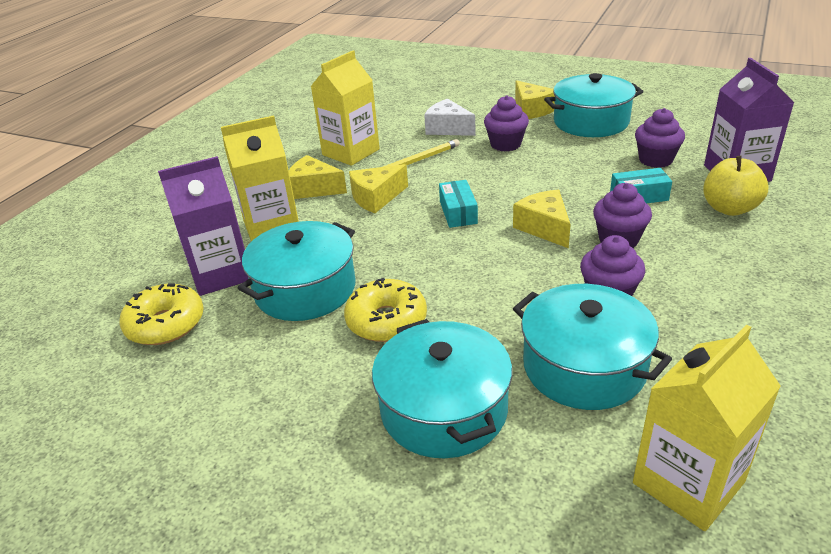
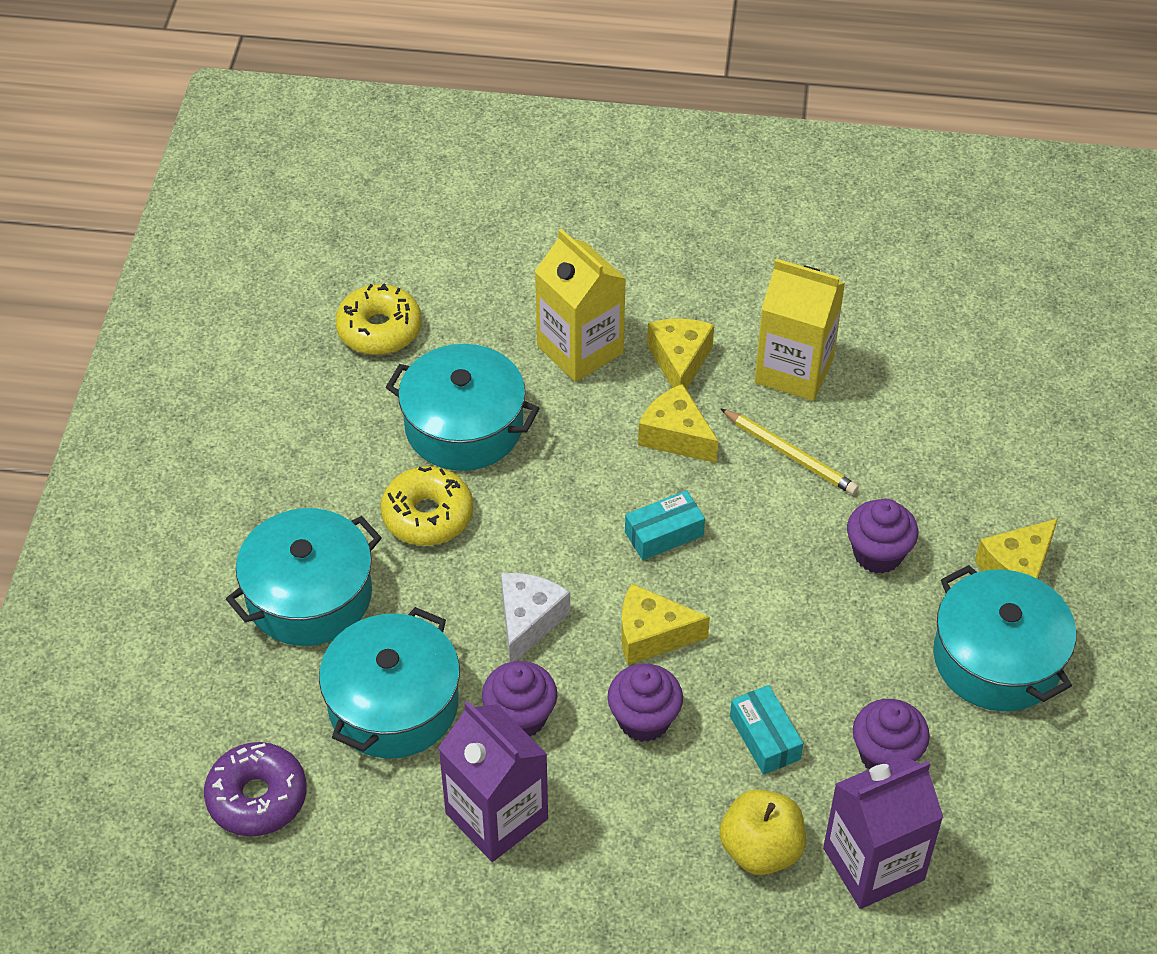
camera: 70 degrees right, 15 degrees up
purple carton [158,156,248,296] -> purple carton moved to [438,701,548,862]
white cheese [424,99,476,136] -> white cheese moved to [501,573,570,662]
yellow cheese [513,190,571,248] -> yellow cheese turned 135 degrees counterclockwise [621,583,710,665]
yellow carton [633,325,781,531] -> purple donut [204,742,307,837]

